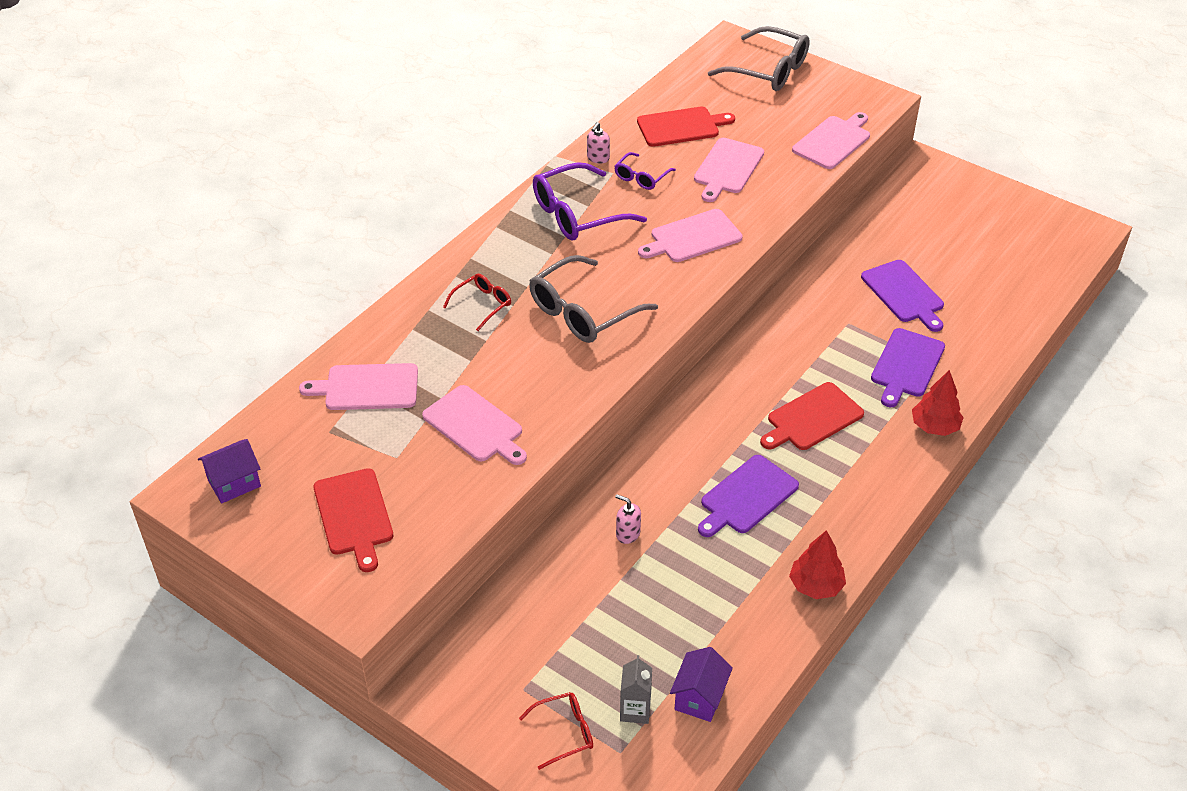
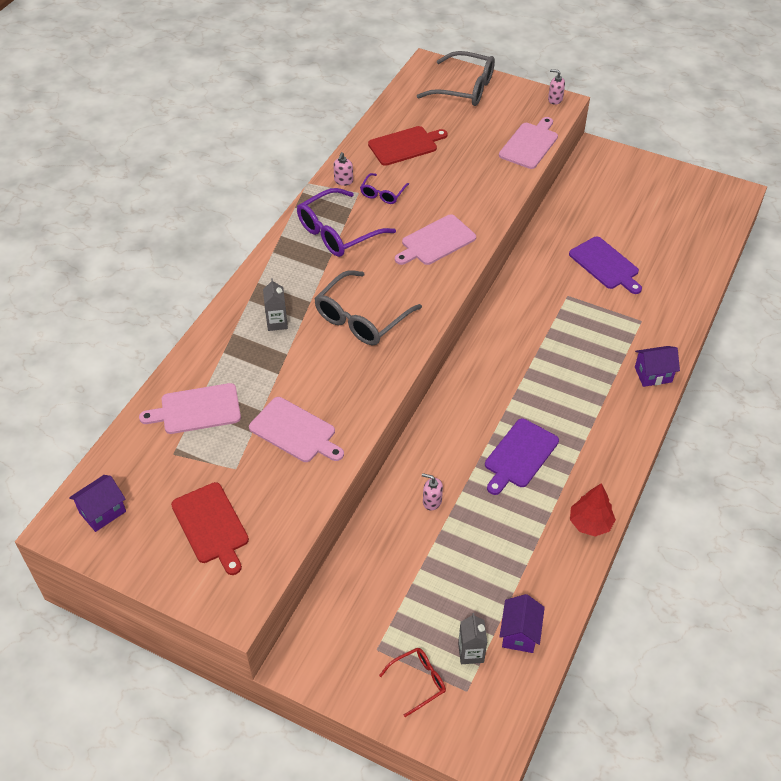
camera: 10 degrees left, 5 degrees up
red glasses [443,274,511,331] -> grey carton [263,278,288,331]
pink cutting board [694,138,764,202] -> none
red cutting board [760,382,864,450] -> none
purple cutting board [871,328,945,407] -> none
red tree [912,370,964,436] -> purple house [635,346,680,387]
none -> pink soap dispenser [548,69,565,105]

